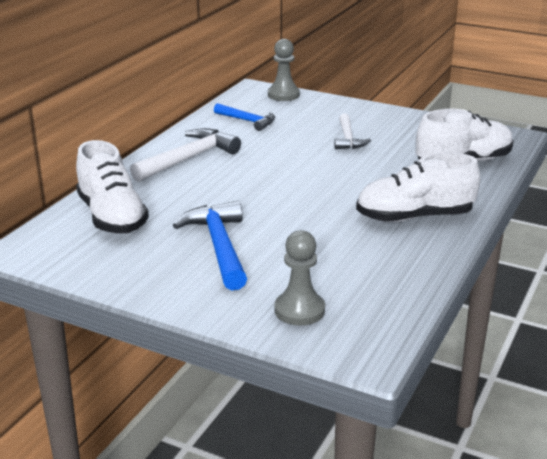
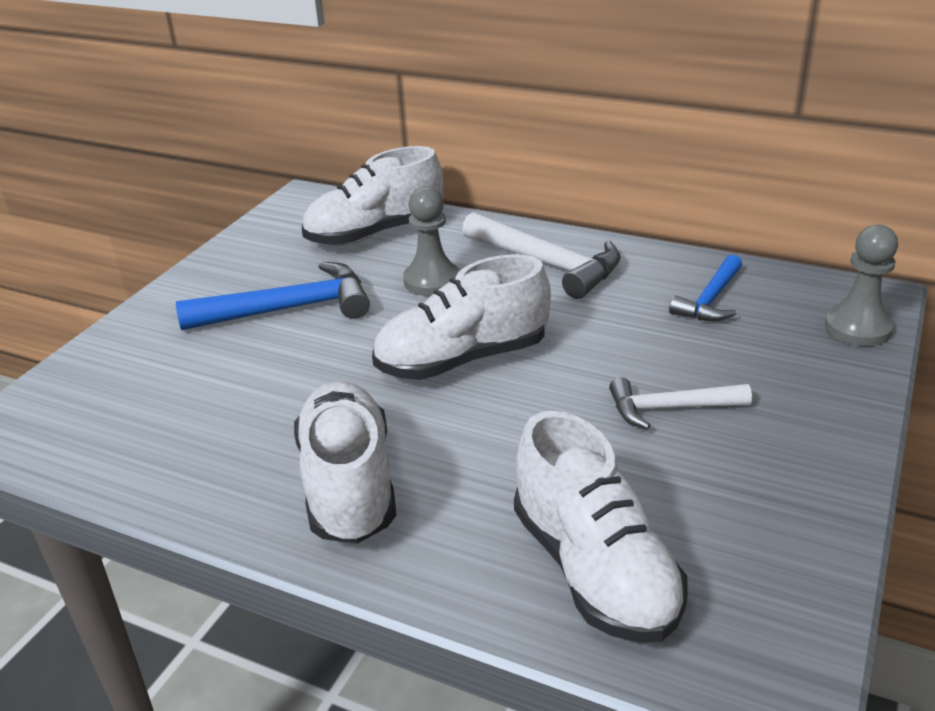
camera: 90 degrees right, 5 degrees up
grey pawn [274,230,325,325] -> grey pawn moved to [403,186,460,296]
none -> white shoe [372,254,551,380]

